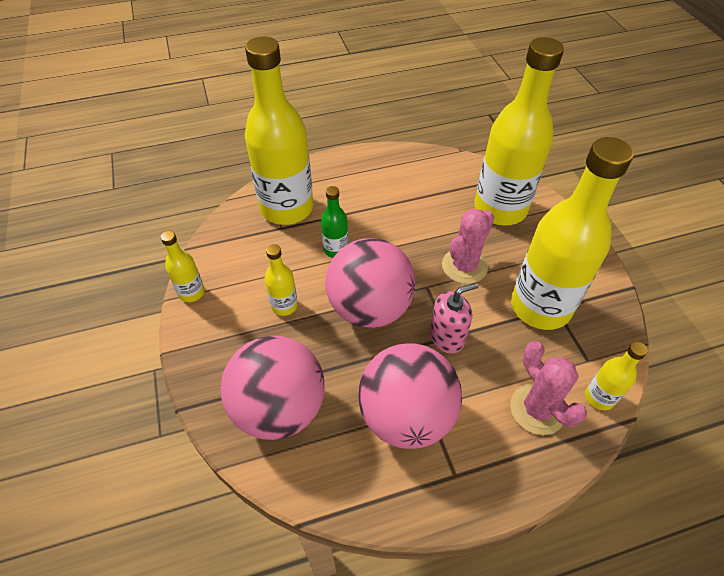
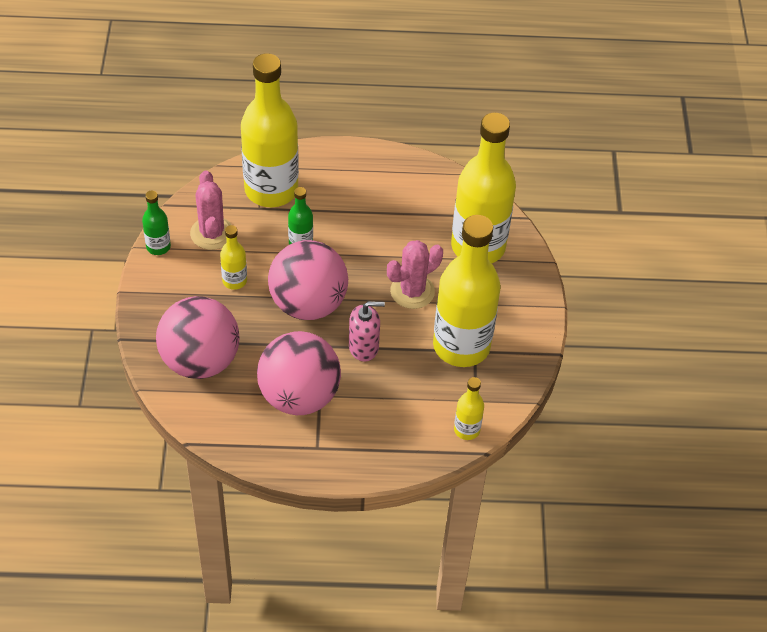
camera: 15 degrees right, 0 degrees up
yellow bottle [161,231,205,302] -> green bottle [142,191,171,255]
pink cactus [510,341,587,435] -> pink cactus moved to [190,170,232,250]

